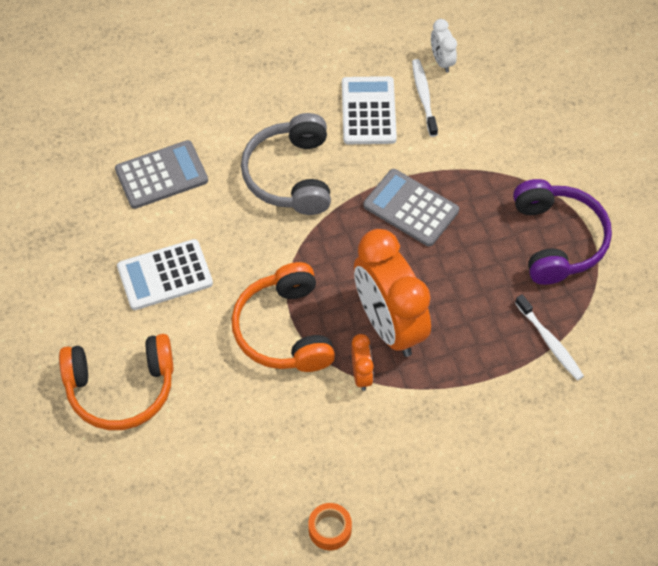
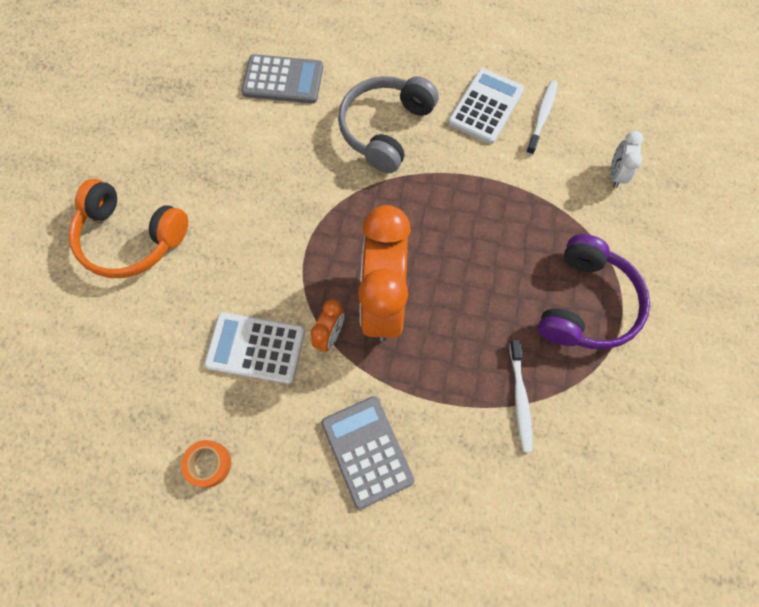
camera: 30 degrees right, 10 degrees up
white calculator [117,239,213,310] -> white calculator moved to [204,312,305,384]
orange headphones [231,262,335,372] -> none
grey calculator [363,169,459,247] -> grey calculator moved to [321,396,414,510]
white clock [431,19,457,73] -> white clock moved to [610,131,643,188]

